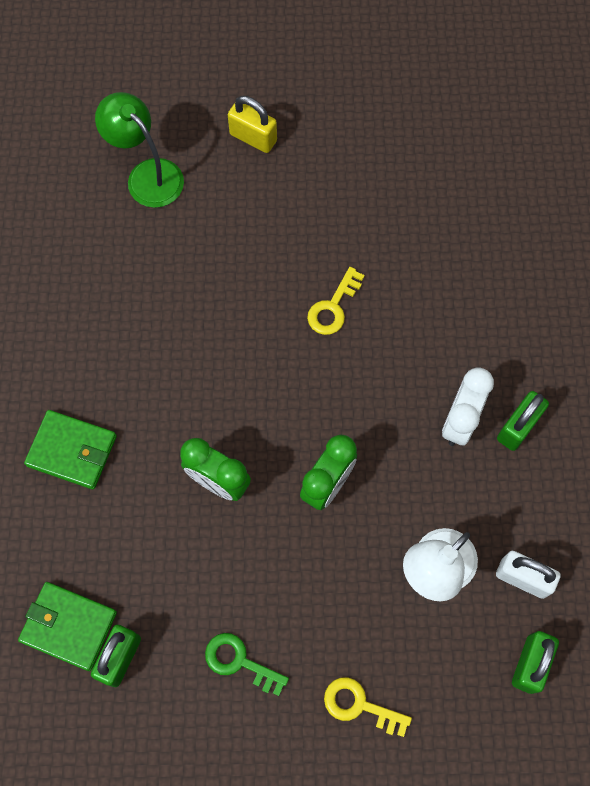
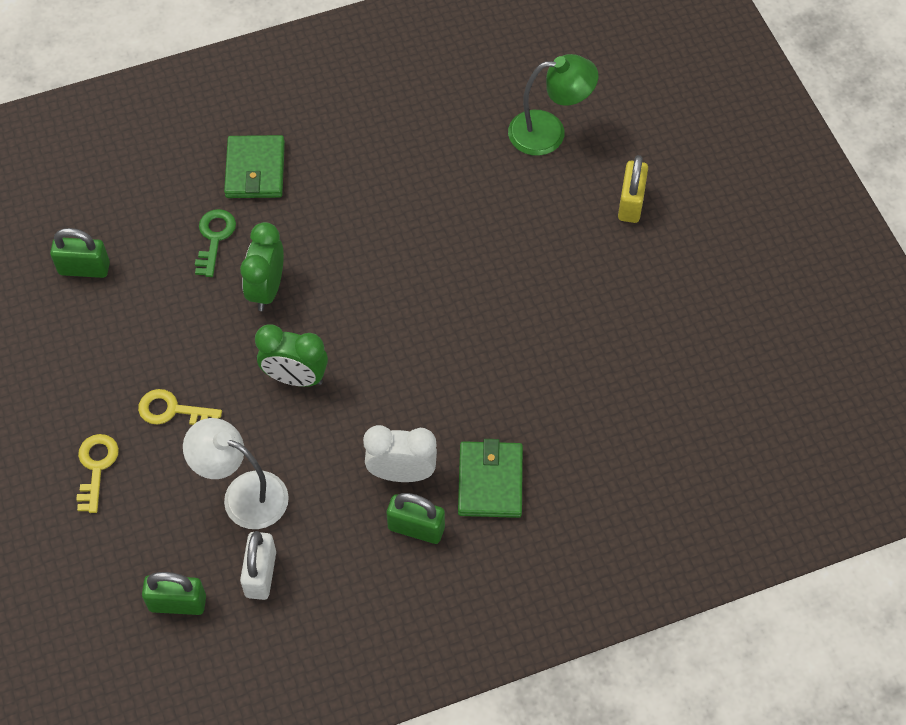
camera: 70 degrees right, 10 degrees down
green wallet [18,582,117,671] -> green wallet moved to [458,439,523,518]
green lamp [95,92,184,208] -> green lamp turned 60 degrees clockwise [508,54,598,156]
green key [205,633,289,696] -> green key moved to [195,209,236,277]
yellow key [307,267,365,335] -> yellow key moved to [138,389,222,425]

